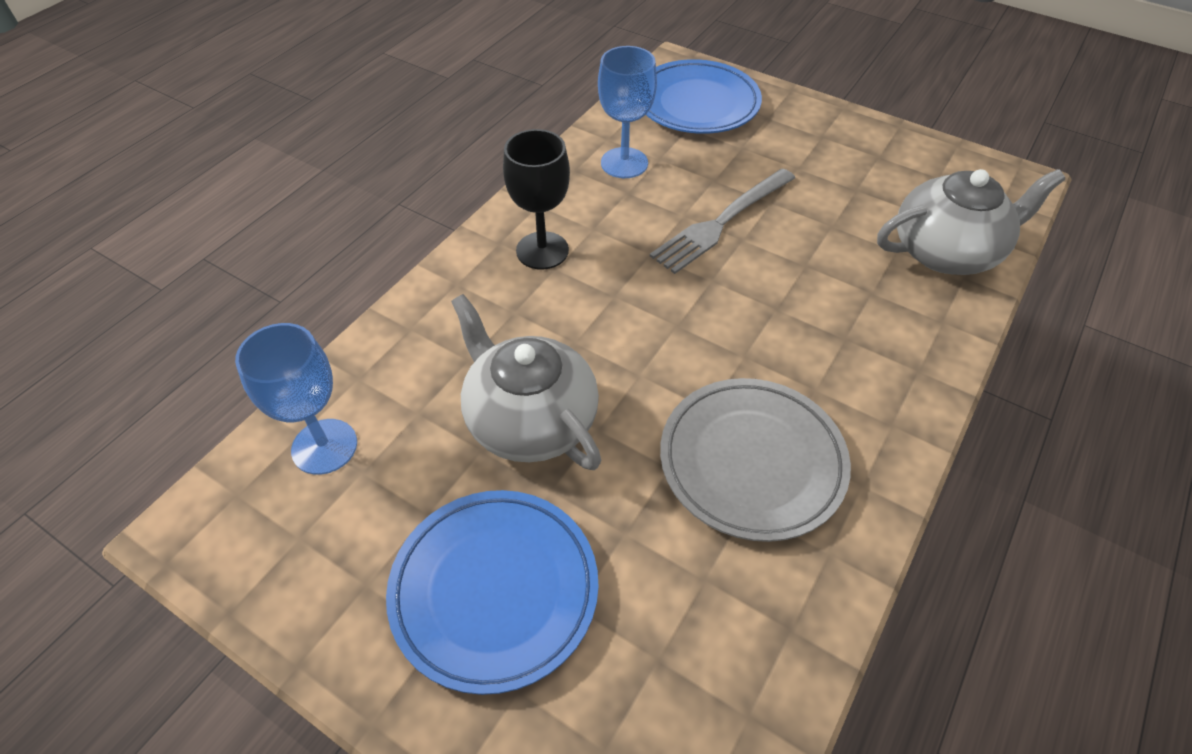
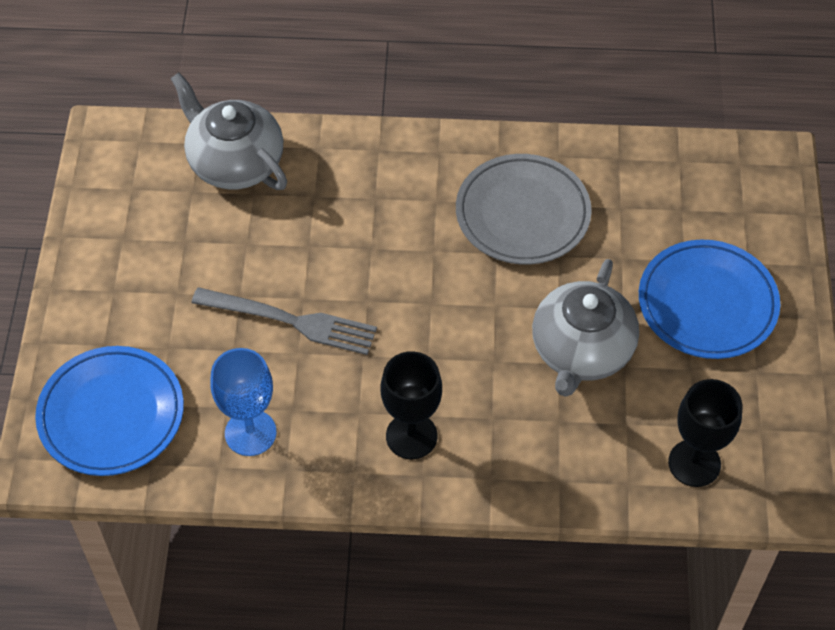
camera: 120 degrees left, 5 degrees up
blue goblet [235,323,357,475] -> black goblet [668,379,743,487]

